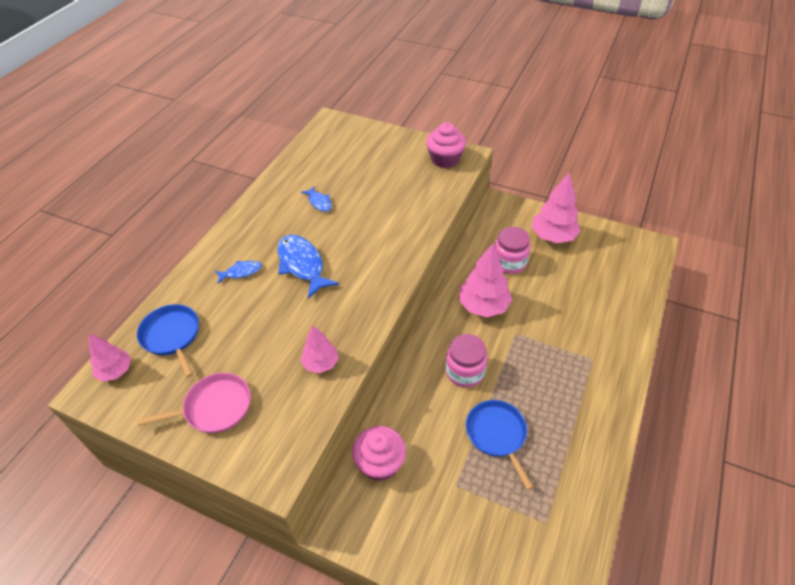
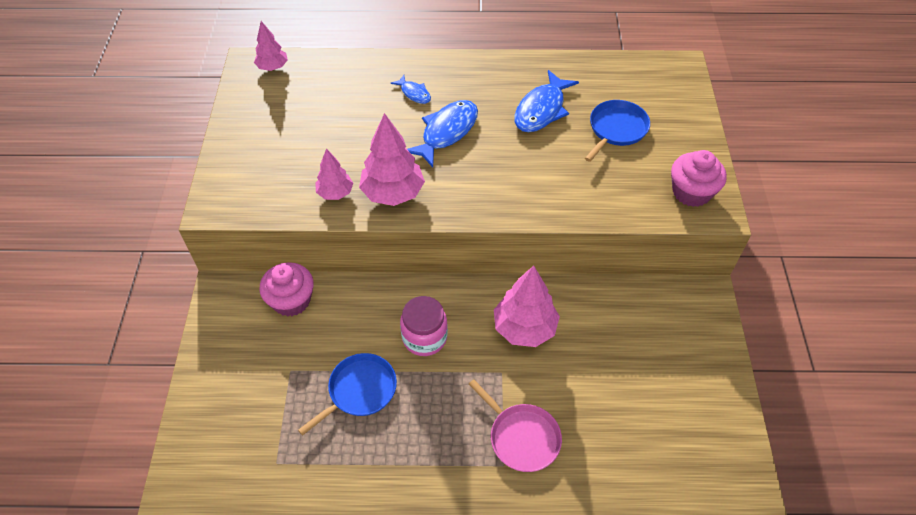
camera: 65 degrees right, 5 degrees up
blue pan [137,304,199,378] -> blue pan moved to [585,100,650,162]
pink pan [137,373,251,433] -> pink pan moved to [469,379,562,472]
blue fish [301,186,332,212] -> blue fish [514,70,579,132], size x1.89
pink jar [494,227,530,274] -> none
pink tree [532,172,581,243] -> pink tree moved to [359,113,425,206]

